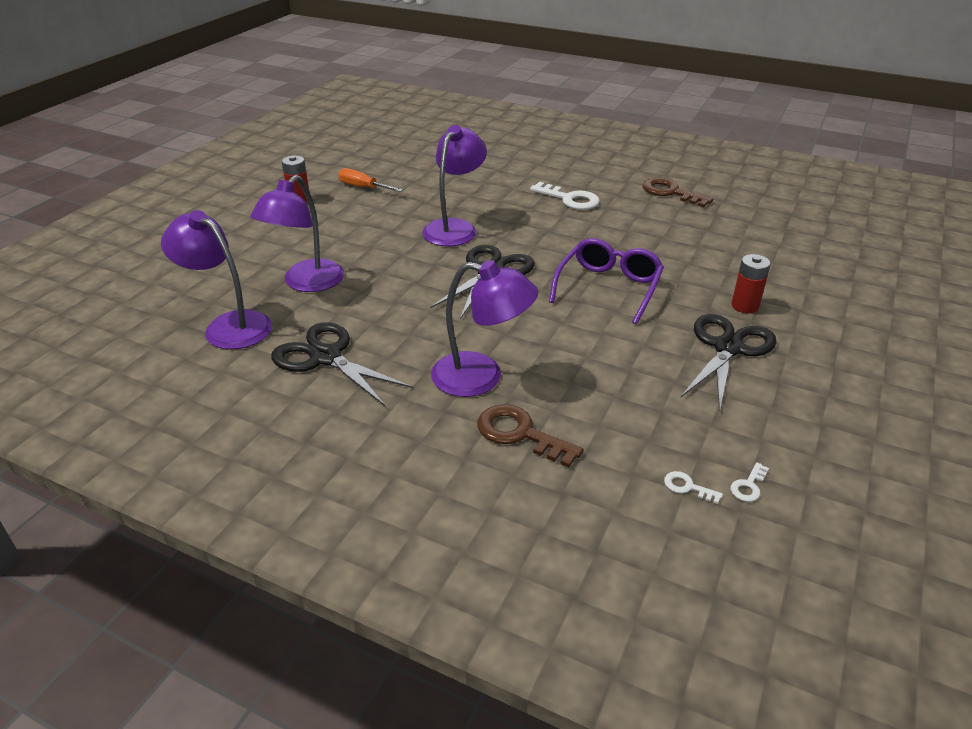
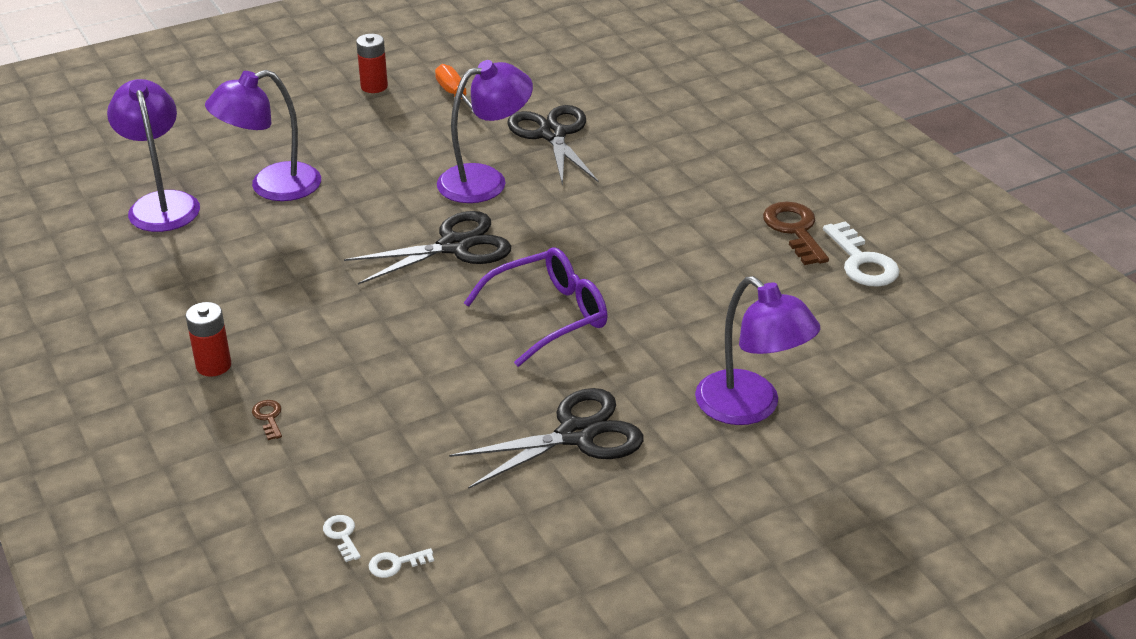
camera: 35 degrees right, 0 degrees up
black scissors [271,322,414,407] -> black scissors moved to [507,105,599,187]
purple lamp [431,260,538,397] -> purple lamp moved to [695,276,820,425]
brown key [477,404,584,468] -> brown key [252,400,282,440], size x0.48
white key [530,182,600,210] -> white key moved to [823,221,899,287]
red battery [732,254,771,313] -> red battery moved to [186,302,231,377]

